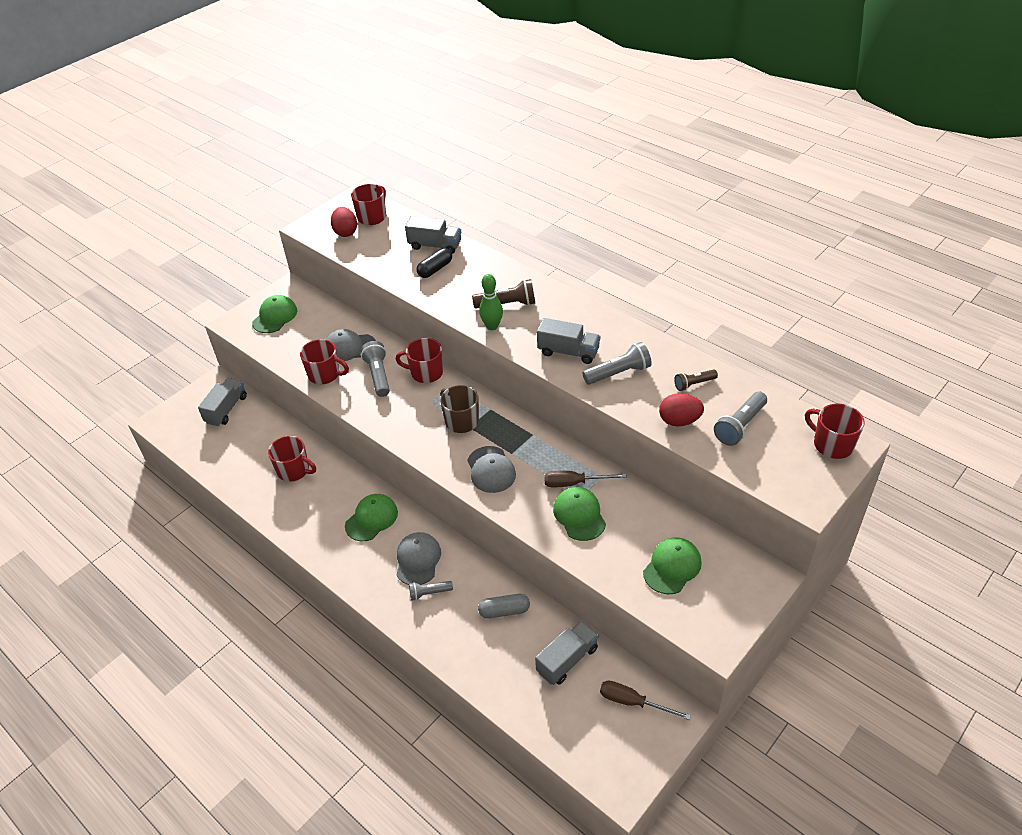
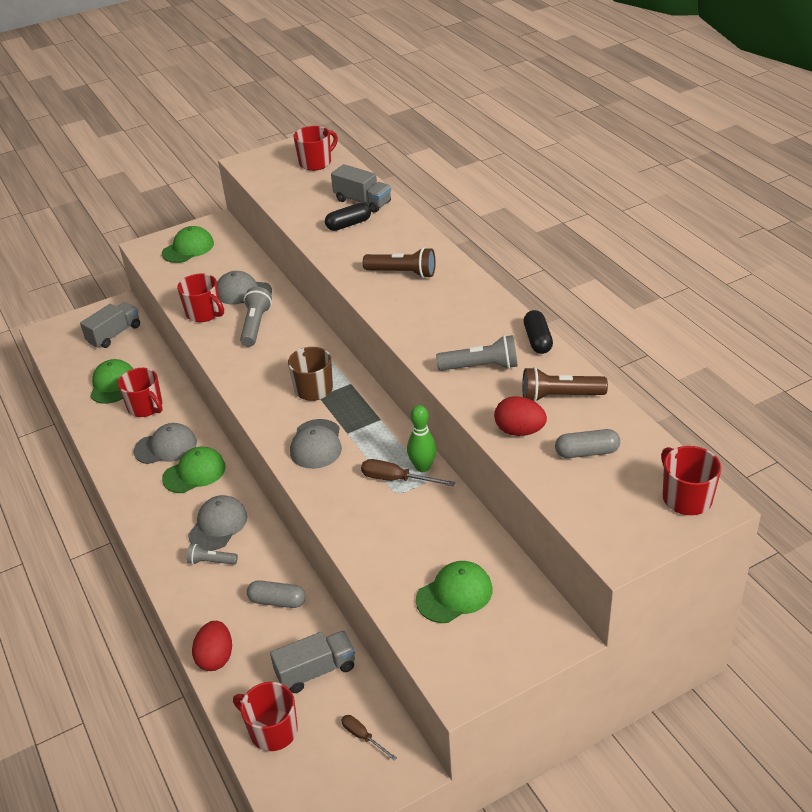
camera: 20 degrees right, 5 degrees down
red egg [331,207,357,237] -> red egg moved to [192,621,232,671]
red mug [395,338,443,383] -> red mug moved to [233,682,298,751]
green bowling pin [479,274,503,330] -> green bowling pin moved to [407,405,437,472]
grey truck [537,318,600,364] -> none
green cap [553,487,606,541] -> green cap moved to [90,359,133,404]
brown screwdriver [600,680,691,720] -> brown screwdriver [341,715,397,760], size x0.65
brown flashlight [674,369,718,391] -> brown flashlight [522,367,608,402], size x1.60
grey flashlight [714,392,767,446] -> grey capsule [555,429,620,458]
none -> grey cap [133,423,197,464]
none -> black capsule [524,310,553,354]

